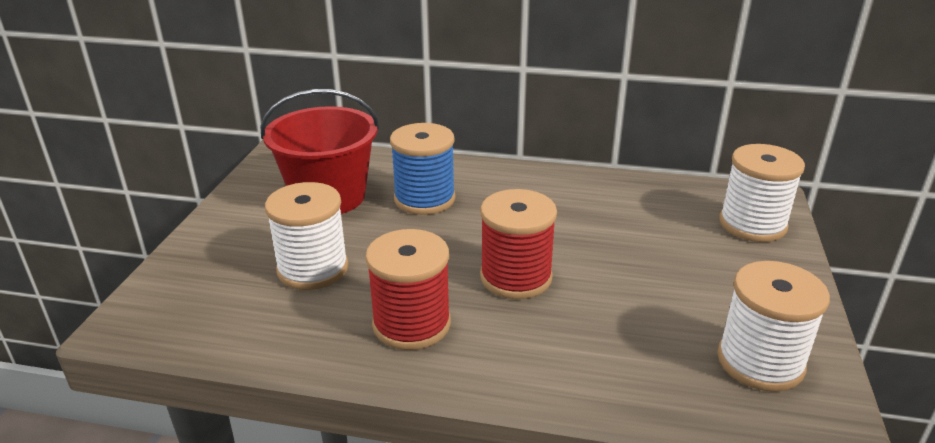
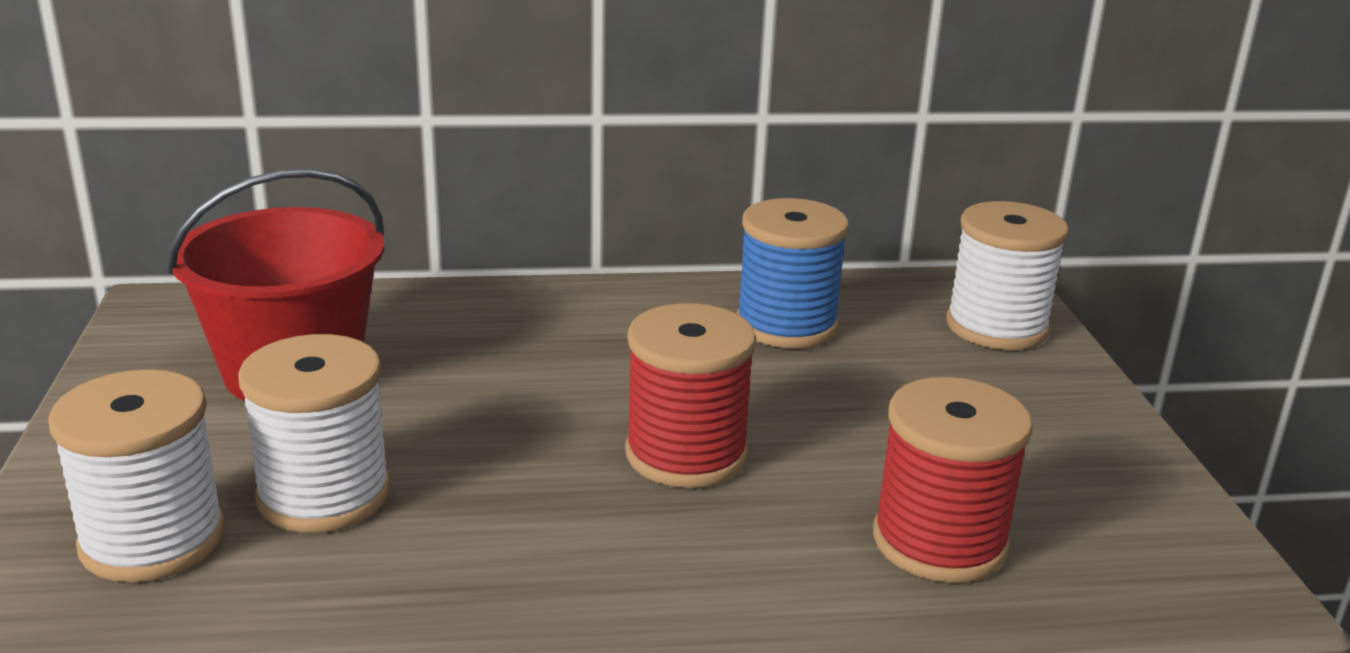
camera: 20 degrees left, 5 degrees down
red spool [365,229,451,350] -> red spool moved to [873,377,1033,583]
blue spool [390,123,455,215] -> blue spool moved to [737,198,849,349]
white spool [717,261,830,392] -> white spool moved to [48,369,225,582]

